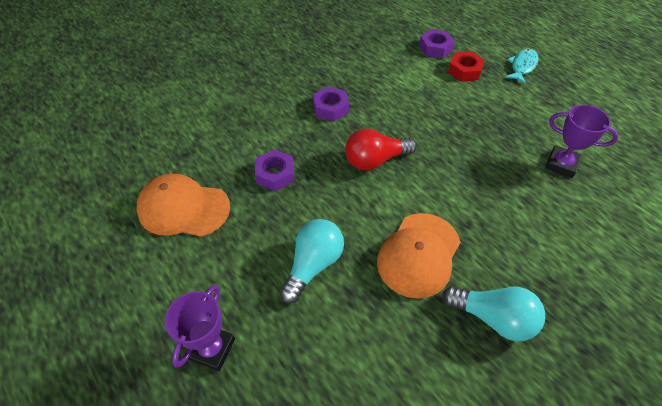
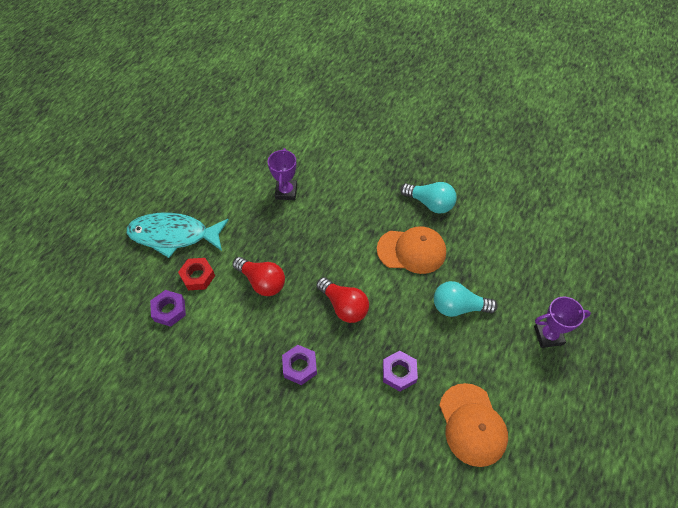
camera: 115 degrees left, 5 degrees up
turquoise light bulb [442,286,545,341] -> turquoise light bulb turned 120 degrees clockwise [400,182,457,214]
turquoise fish [505,49,538,84] -> turquoise fish [126,213,229,258], size x1.91
none -> red light bulb [233,257,285,296]

